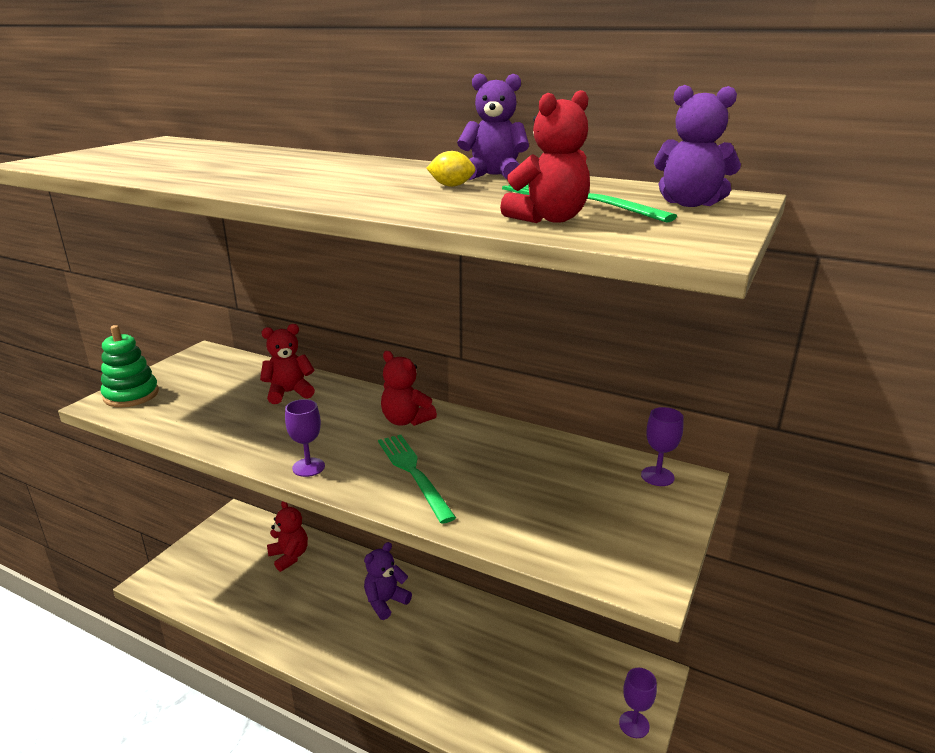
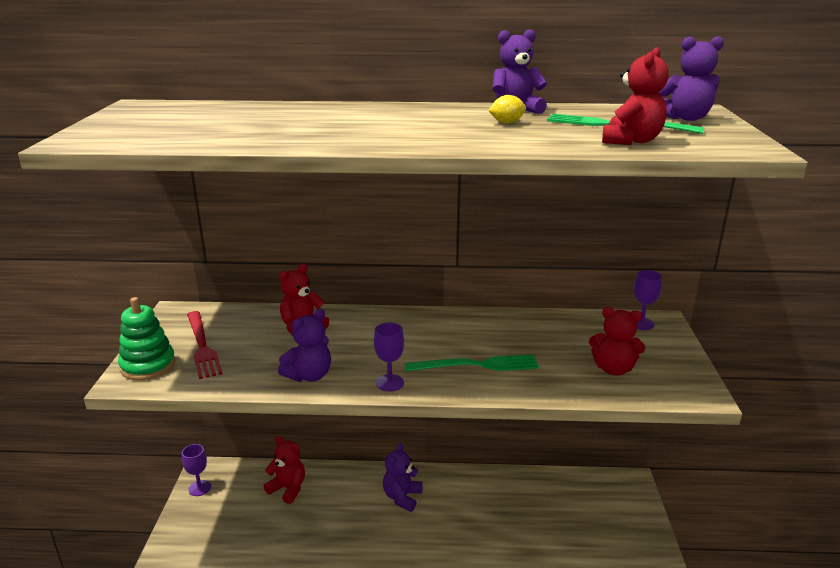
camera: 25 degrees left, 0 degrees up
green fork [378,435,456,524] -> green fork turned 135 degrees clockwise [405,355,539,371]
red teddy bear [381,351,437,426] -> red teddy bear moved to [589,307,645,376]
purple goblet [619,668,657,738] -> purple goblet moved to [182,444,211,496]
none -> red fork [187,311,223,379]
none -> purple teddy bear [278,309,331,382]

